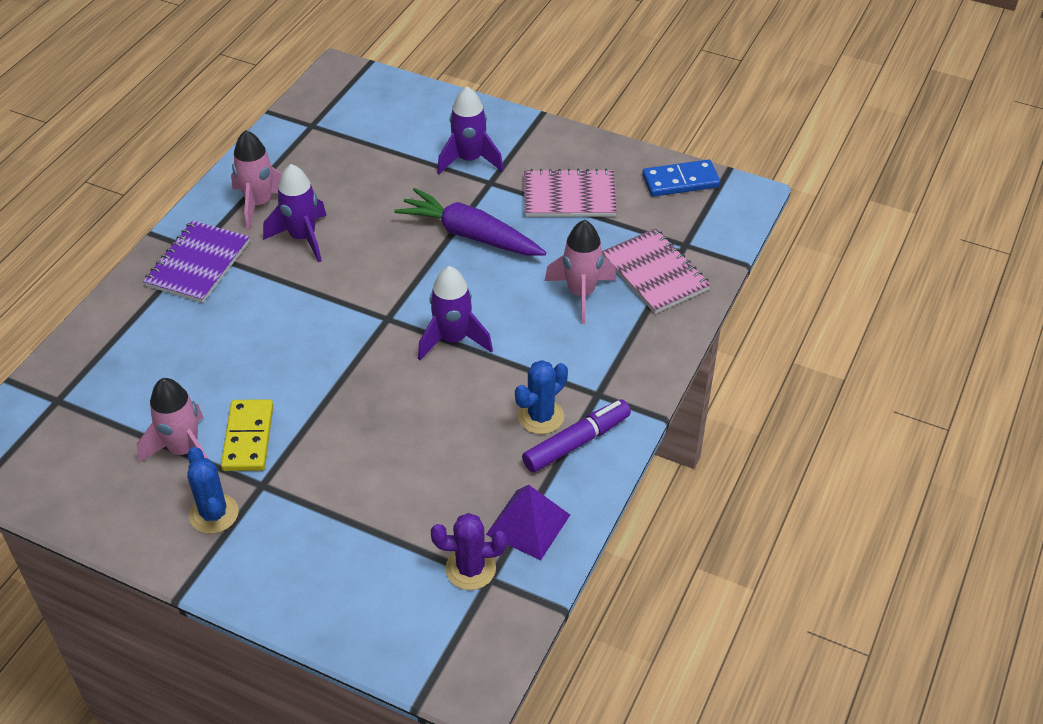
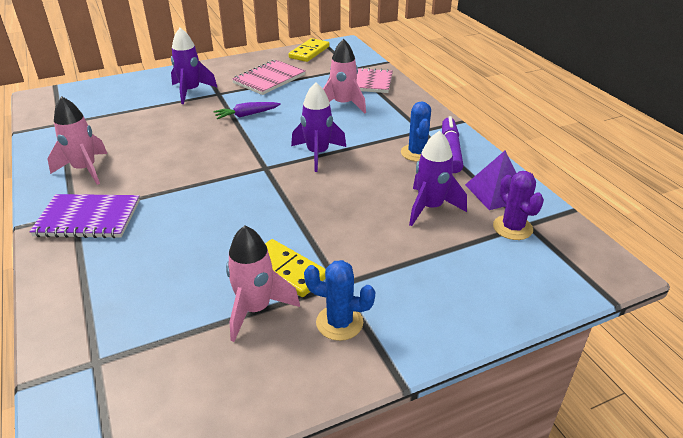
camera: 50 degrees left, 10 degrees down
purple notebook [143,220,250,303] -> purple notebook turned 60 degrees counterclockwise [29,194,140,238]
purple rocket [263,164,327,262] -> purple rocket moved to [409,131,467,226]
purple carrot [394,188,546,256] -> purple carrot [214,102,281,119], size x0.56
purple cactus [431,513,507,590] -> purple cactus turned 60 degrees counterclockwise [493,171,544,240]
blue domino [642,160,720,197] -> yellow domino [289,38,329,62]

